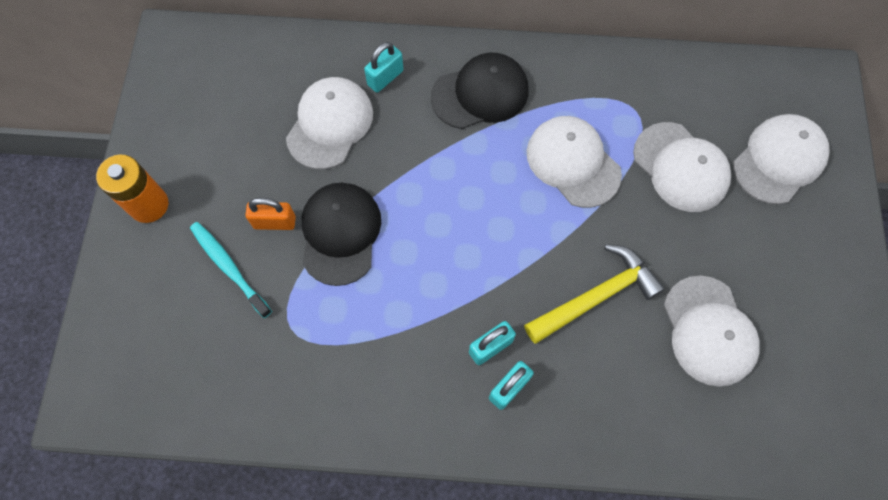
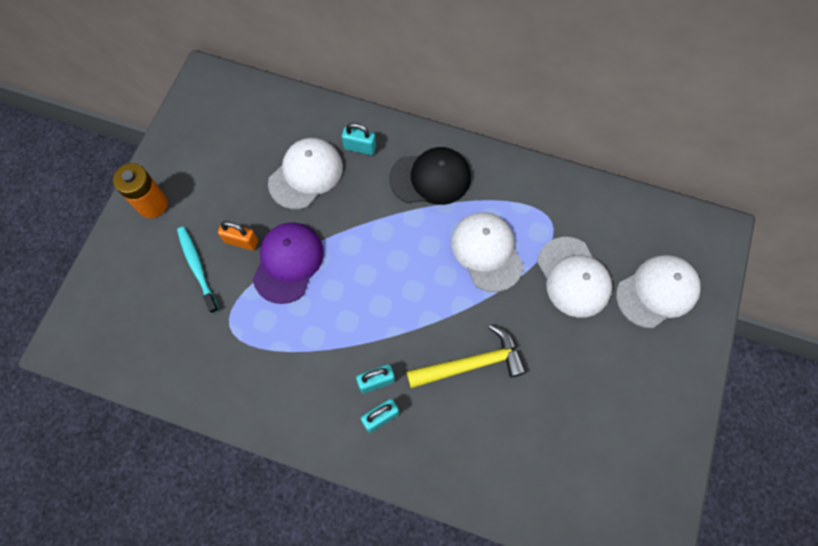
camera: 15 degrees right, 0 degrees up
black cap [302,183,381,286] -> purple cap [253,222,324,304]
turquoise padlock [364,42,403,93] -> turquoise padlock turned 45 degrees clockwise [342,123,376,155]
white cap [664,276,760,387] -> none

